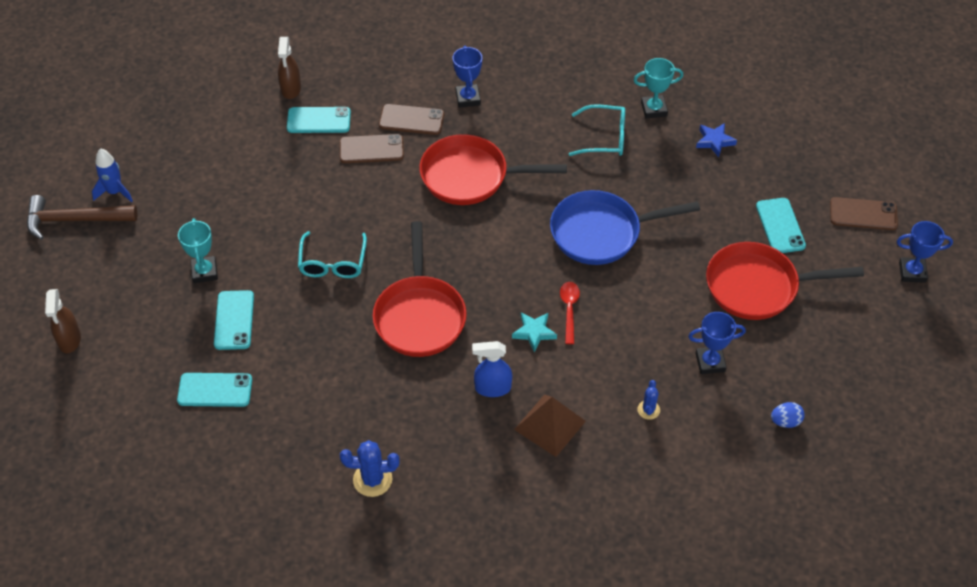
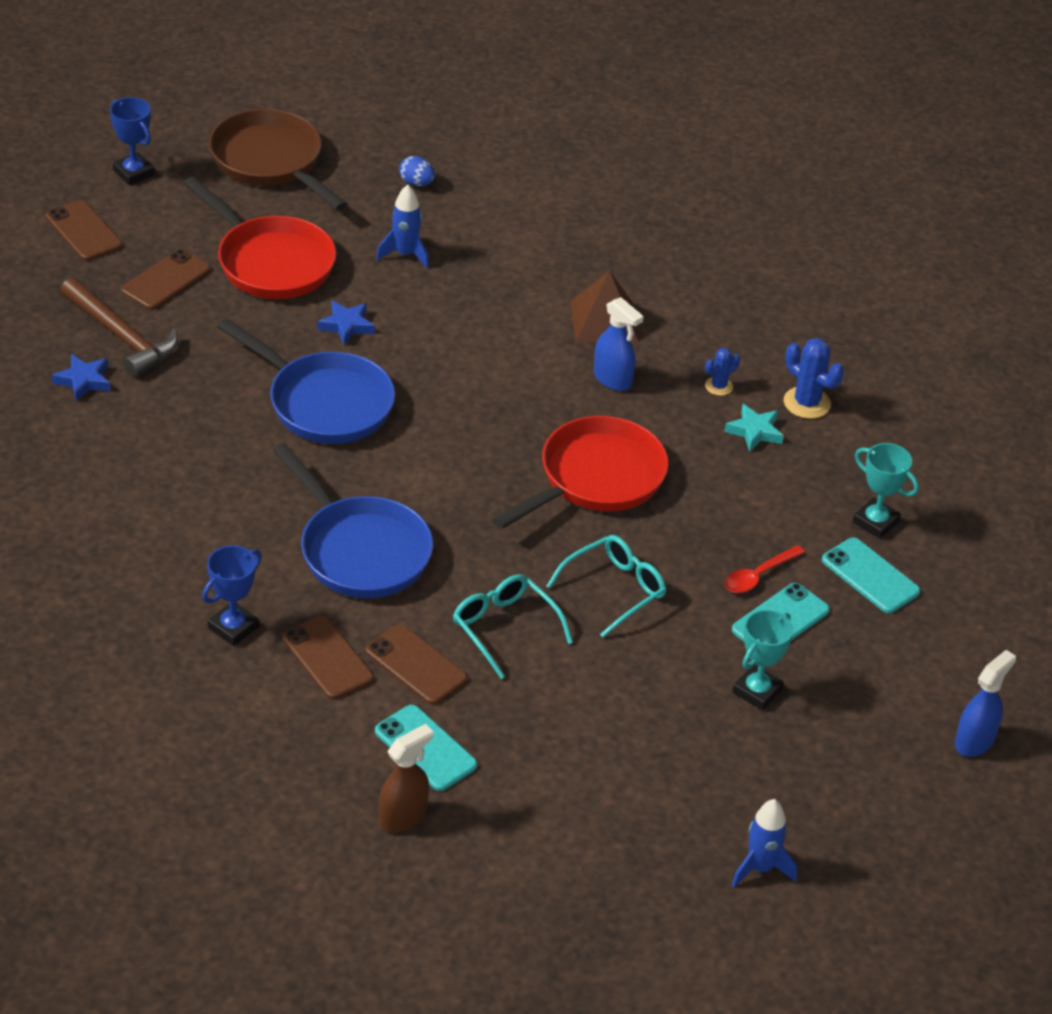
camera: 135 degrees left, 10 degrees down
brown hammer [27,195,137,240] -> brown hammer moved to [60,277,178,377]
brown spray bottle [45,289,81,353] -> blue spray bottle [955,650,1016,757]
red pan [419,134,567,205] -> blue pan [272,443,433,598]
turquoise star [512,312,557,352] -> turquoise star moved to [724,404,784,452]
red spoon [560,282,580,344] -> red spoon moved to [725,545,805,593]
turquoise glasses [569,104,625,156] -> turquoise glasses moved to [453,574,573,679]
turquoise trophy [634,58,683,119] -> turquoise trophy moved to [852,443,919,539]
blue cactus [637,380,660,420] -> blue cactus moved to [705,348,740,396]
blue trophy [688,312,746,374] -> blue rocket [376,185,429,268]
turquoise phone [756,198,806,253] -> brown phone [121,249,210,310]
none -> brown pan [209,109,347,210]
none -> blue star [317,301,375,345]

